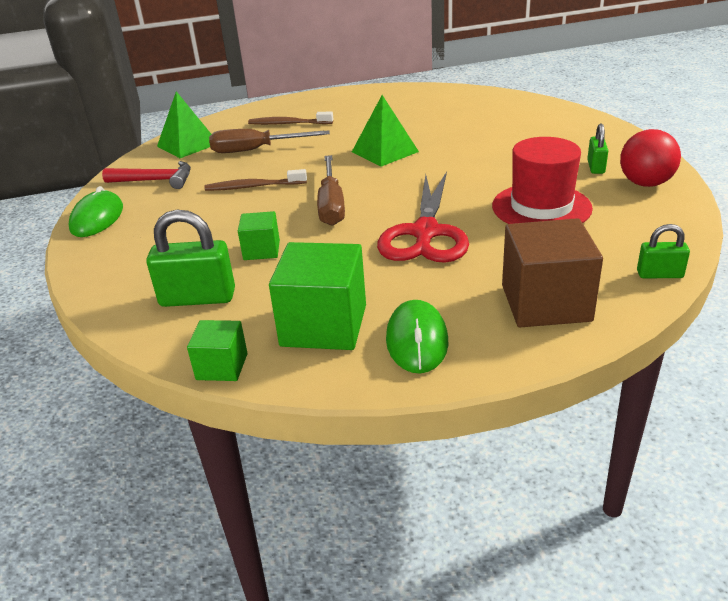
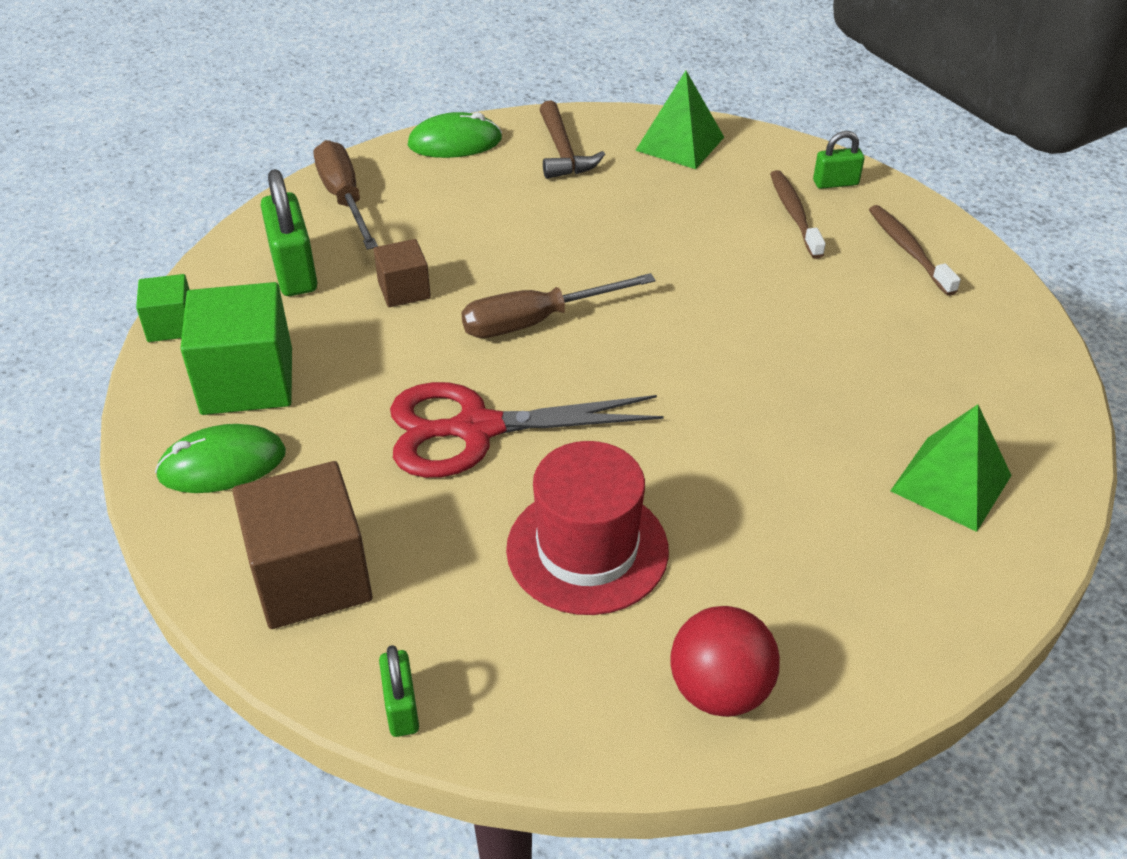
camera: 70 degrees right, 10 degrees up
red hammer [102,161,191,189] -> brown hammer [539,100,605,179]
brown toothbrush [204,169,307,191] -> brown toothbrush moved to [869,205,961,296]
brown screwdriver [209,129,330,153] -> brown screwdriver moved to [314,140,378,250]
green cube [238,211,280,260] -> brown cube [373,239,431,307]
green pyramid [352,95,419,166] -> green pyramid moved to [890,404,1012,532]
green padlock [587,124,608,174] -> green padlock moved to [813,131,865,189]

